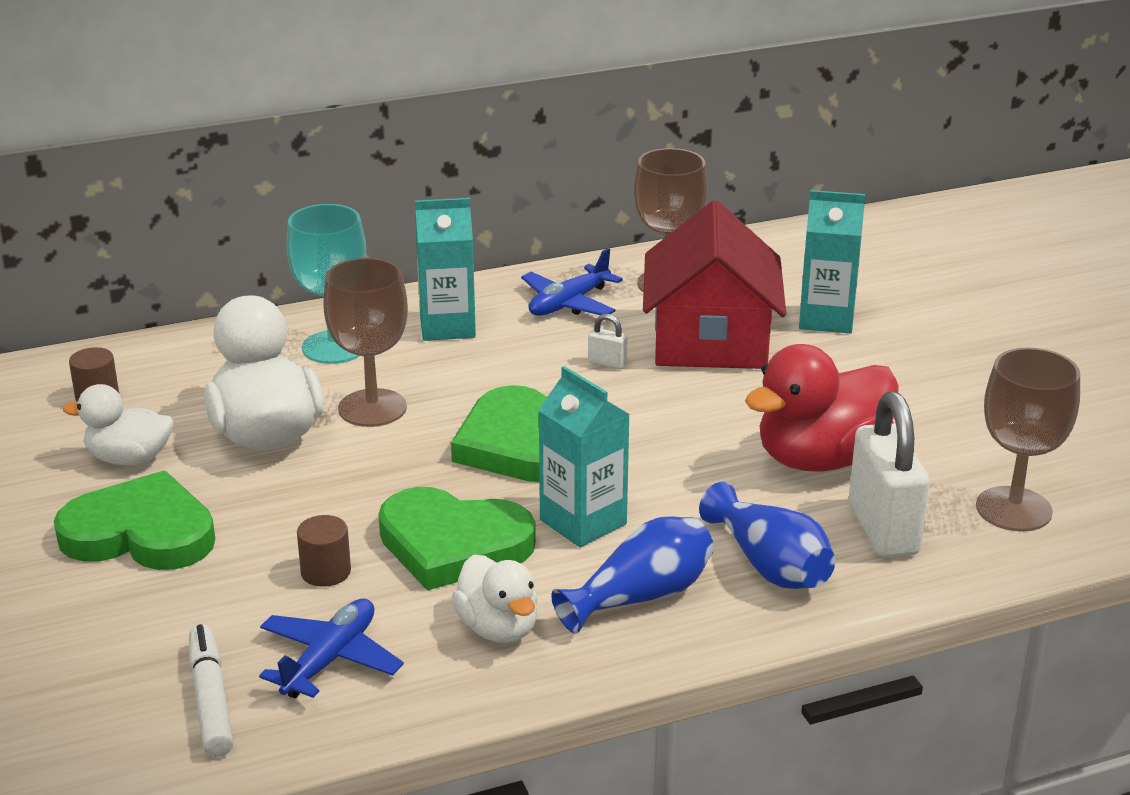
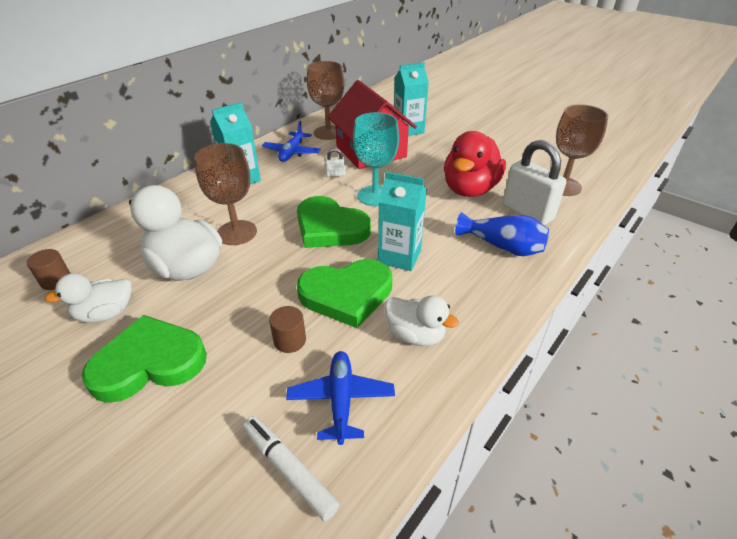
camera: 30 degrees left, 10 degrees up
turquoise goblet [286,204,366,364] -> turquoise goblet moved to [353,112,399,206]
blue vase [551,516,714,634] -> none

